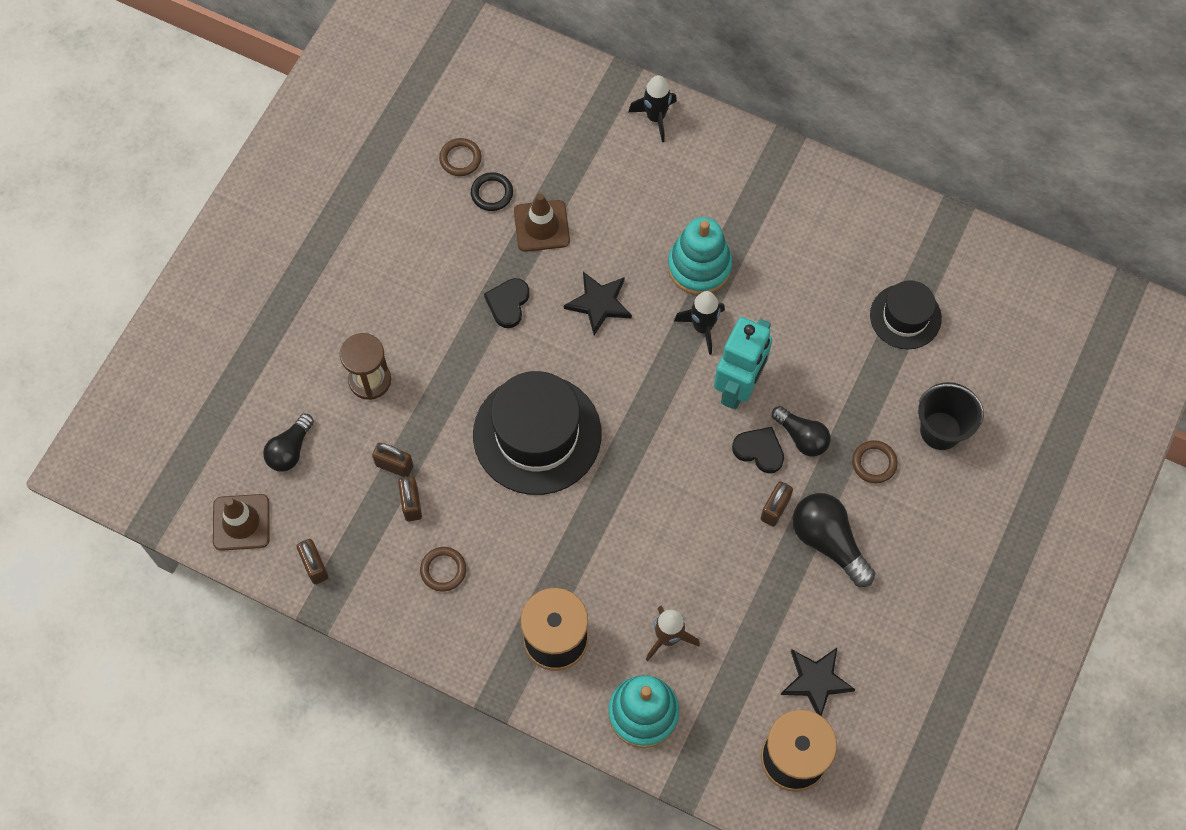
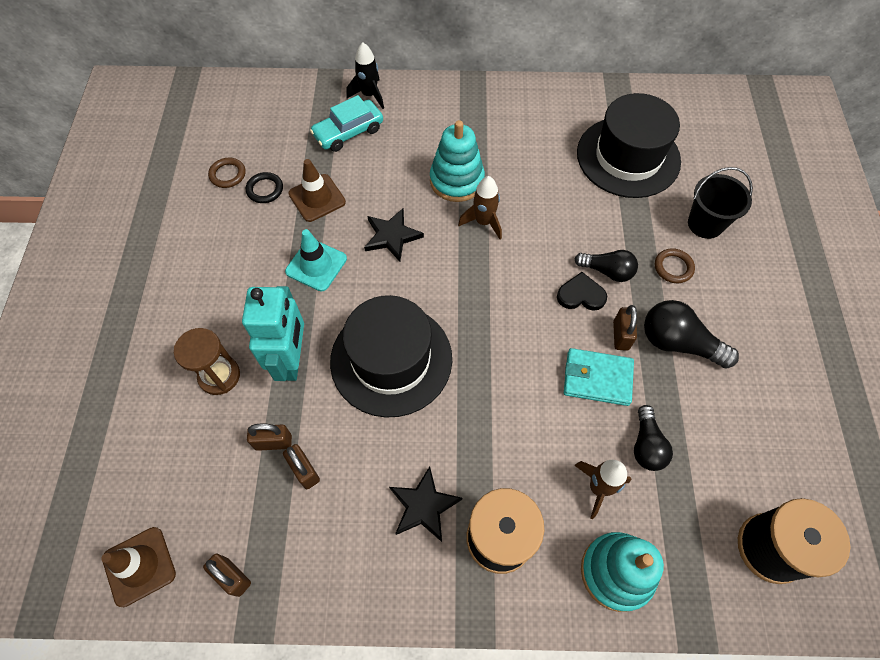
camera: 25 degrees left, 5 degrees down
black light bulb [263,413,314,472] -> black light bulb moved to [634,405,673,471]
brown ring [420,547,466,592] -> none
black heart [484,278,530,328] -> turquoise traffic cone [285,229,347,291]
black rocket [674,291,725,355] -> brown rocket [458,176,502,240]
turquoise robot [714,317,772,409] -> turquoise robot moved to [242,286,304,381]
black star [780,648,856,716] -> black star moved to [389,466,462,542]
black hat [870,280,942,349] -> black hat [577,93,681,198], size x1.75
none -> turquoise car [310,95,383,152]
none -> turquoise wallet [564,348,634,406]

